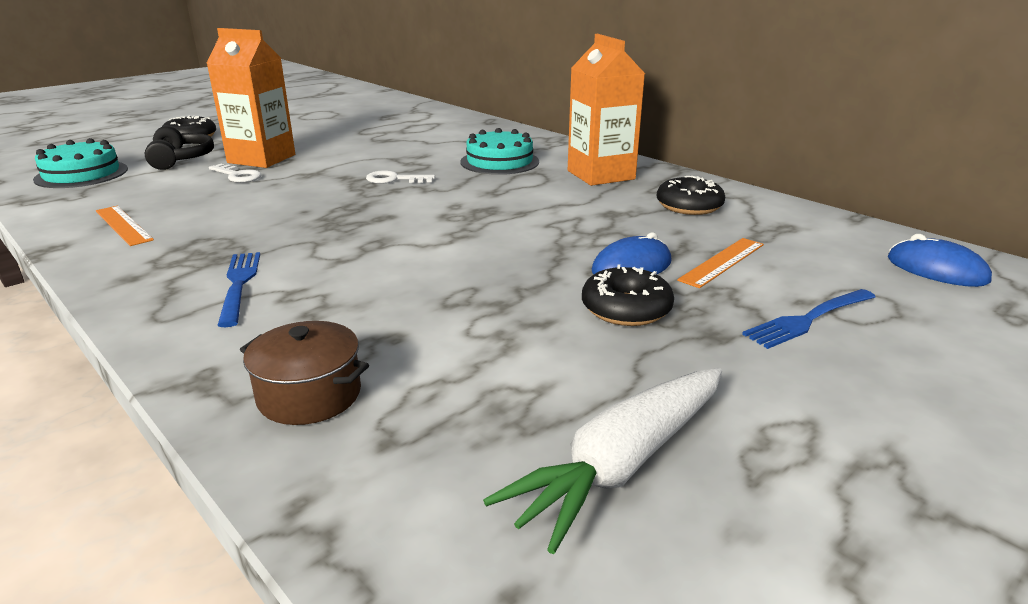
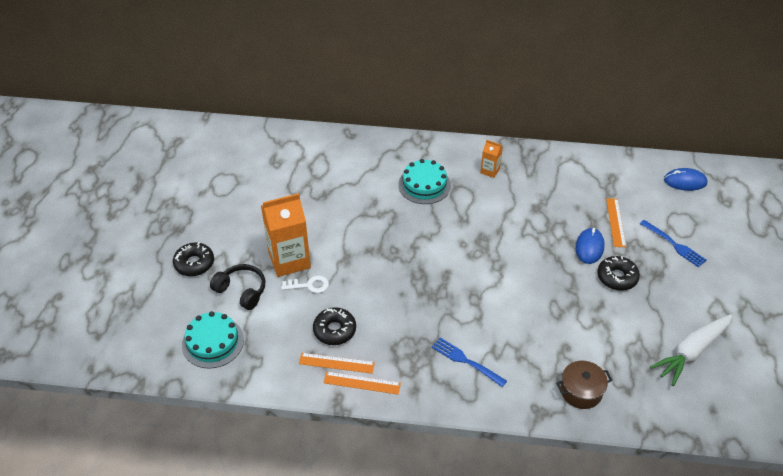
camera: 40 degrees left, 20 degrees up
white key [366,170,435,184] -> none
white carrot [483,368,722,554] -> white carrot turned 45 degrees clockwise [650,314,733,386]
orange carton [568,34,645,186] -> orange carton [480,140,503,178], size x0.48
black donut [657,176,725,215] -> black donut moved to [313,307,356,345]
blue fork [742,289,875,349] -> blue fork turned 60 degrees counterclockwise [640,220,706,268]
none -> orange ruler [323,372,401,395]

